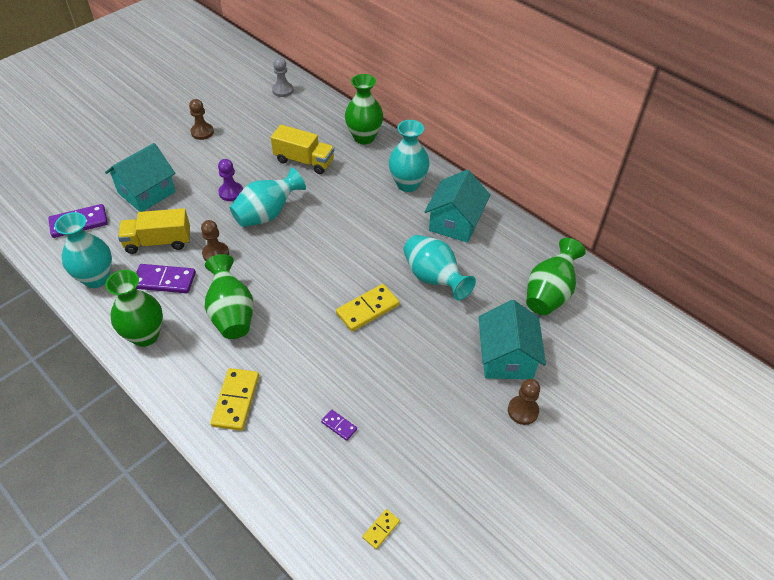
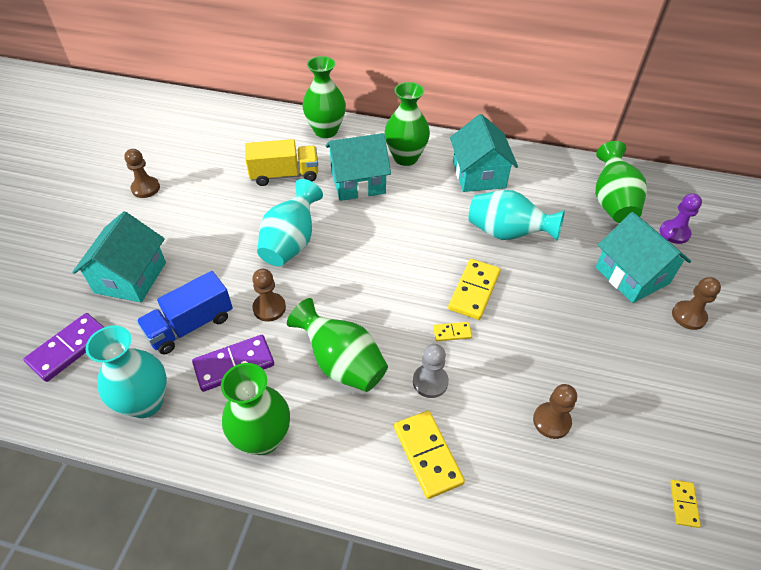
camera: 30 degrees left, 0 degrees up
yellow truck [118,208,190,254] -> blue truck [137,271,233,354]
purple pawn [218,159,243,201] -> purple pawn moved to [660,193,702,244]
grey pawn [272,58,293,97] -> grey pawn moved to [413,344,449,398]
purple domino [321,409,357,441] -> brown pawn [533,384,577,439]
turquoise vase [389,120,430,192] -> green vase [385,82,430,166]
none -> turquoise house [326,133,391,201]
none -> yellow domino [433,322,472,341]

